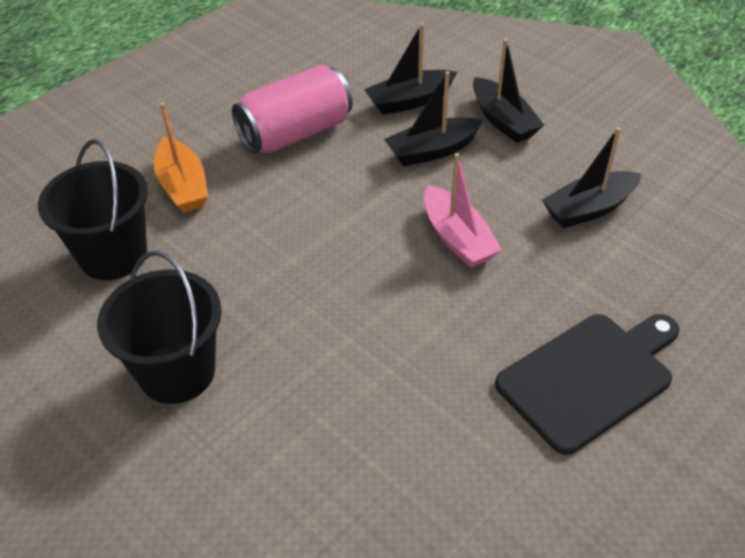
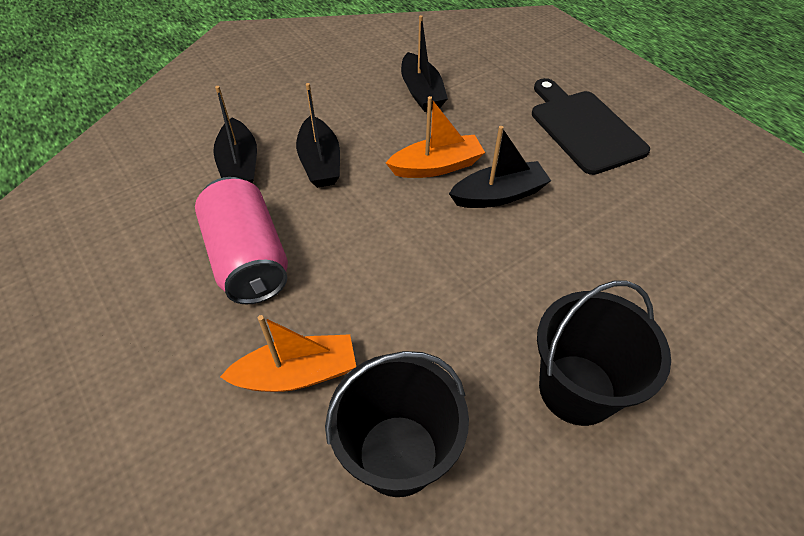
camera: 80 degrees left, 5 degrees up
pink boat [424,153,502,268] -> orange boat [386,96,485,178]
black boat [473,39,544,143] -> black boat moved to [449,126,551,208]

